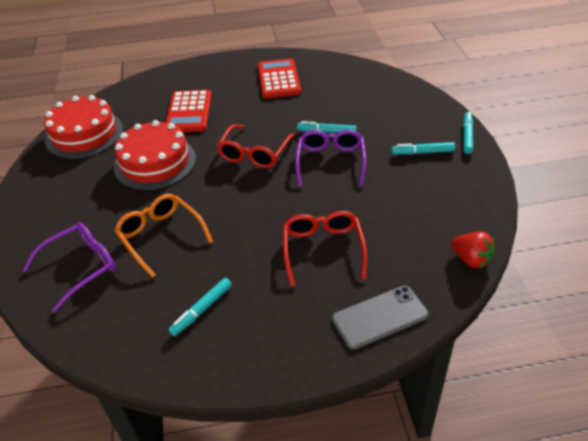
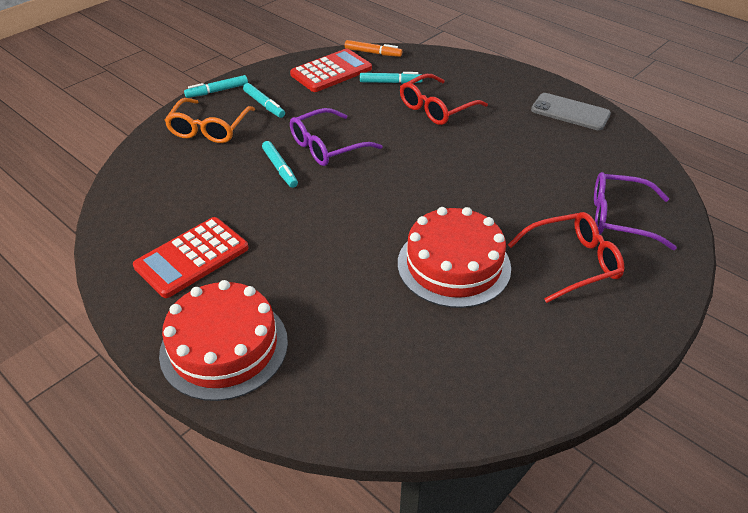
camera: 130 degrees left, 0 degrees up
red cake [44,95,123,159] -> red cake moved to [159,280,288,401]
orange glasses [114,194,213,278] -> orange glasses moved to [164,98,255,143]
red calculator [165,90,211,132] -> red calculator moved to [290,49,372,92]
turquoise marker [168,278,232,336] -> turquoise marker moved to [360,72,423,84]
red glasses [216,124,295,168] -> red glasses moved to [508,212,624,303]
grey phone [332,286,428,349] -> grey phone moved to [531,93,611,130]
red strawberry [451,232,495,269] -> orange marker [345,40,402,57]

